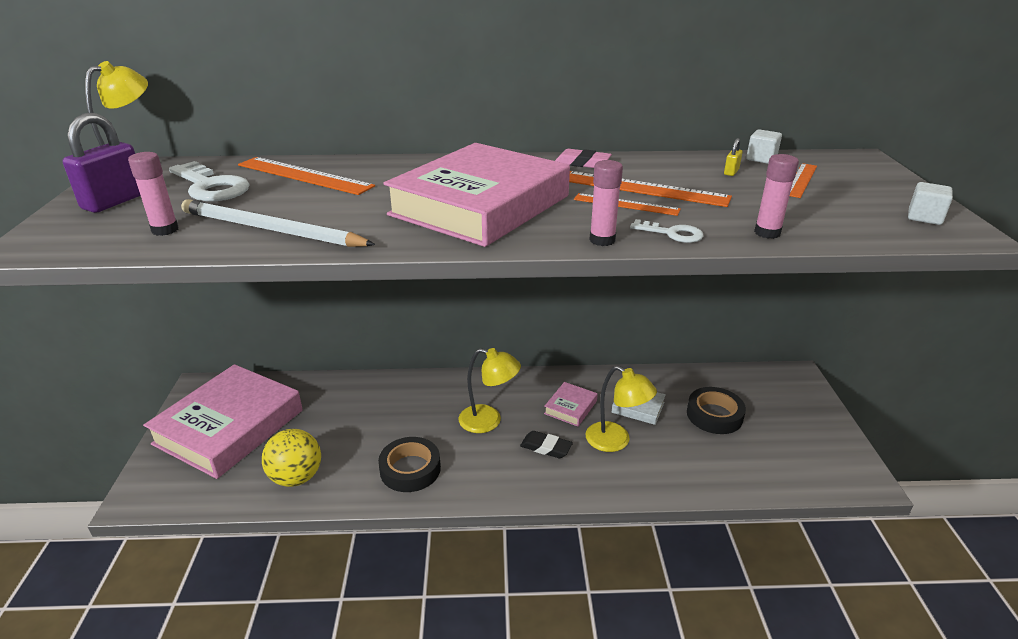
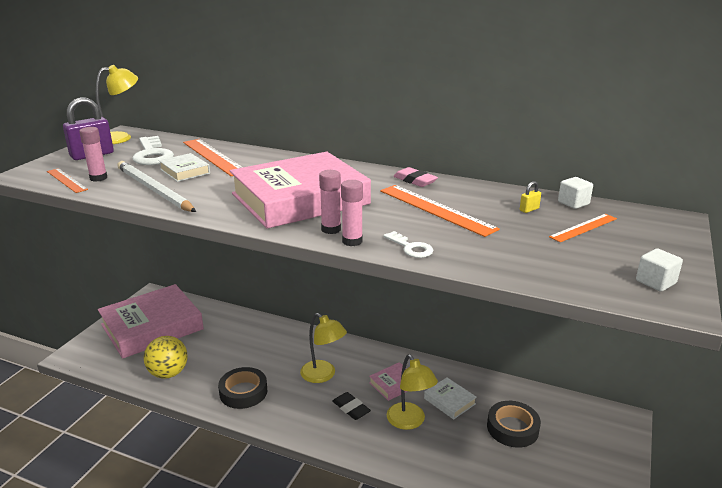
camera: 25 degrees right, 5 degrees down
orange ruler [574,193,681,216] -> orange ruler moved to [47,168,88,193]
pink glue stick [754,154,799,239] -> pink glue stick moved to [319,170,341,234]
none -> white book [159,153,210,182]

